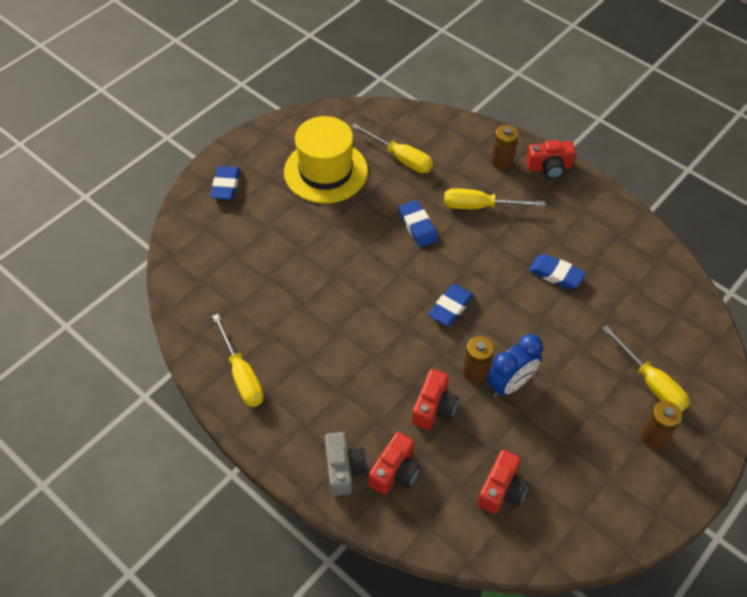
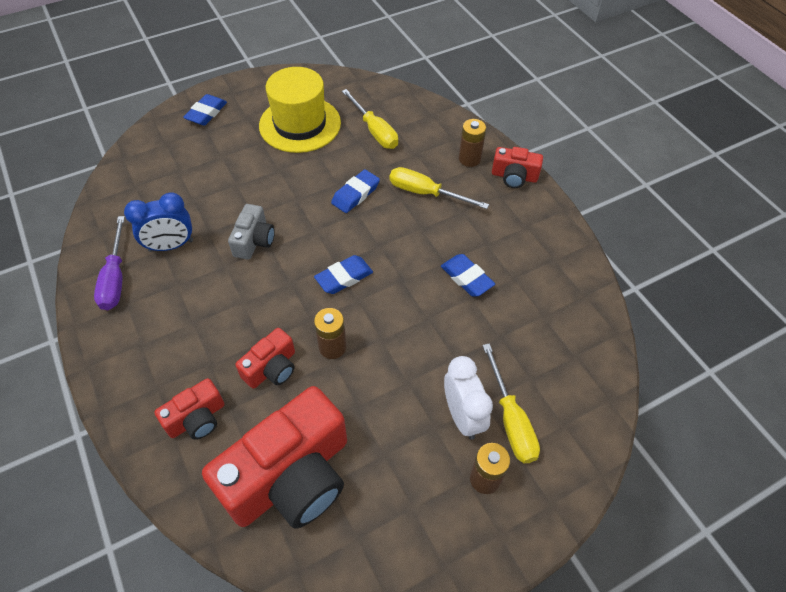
camera: 20 degrees right, 0 degrees up
yellow screwdriver [212,314,264,407] -> purple screwdriver [94,216,125,310]
grey camera [325,432,367,496] -> grey camera moved to [228,204,275,260]
blue eraser [398,200,438,247] -> blue eraser turned 45 degrees clockwise [331,169,380,213]
red camera [477,450,529,514] -> red camera [202,386,347,529], size x2.10
blue clock [487,334,543,397] -> blue clock moved to [124,192,193,252]
none -> white clock [444,356,493,440]

